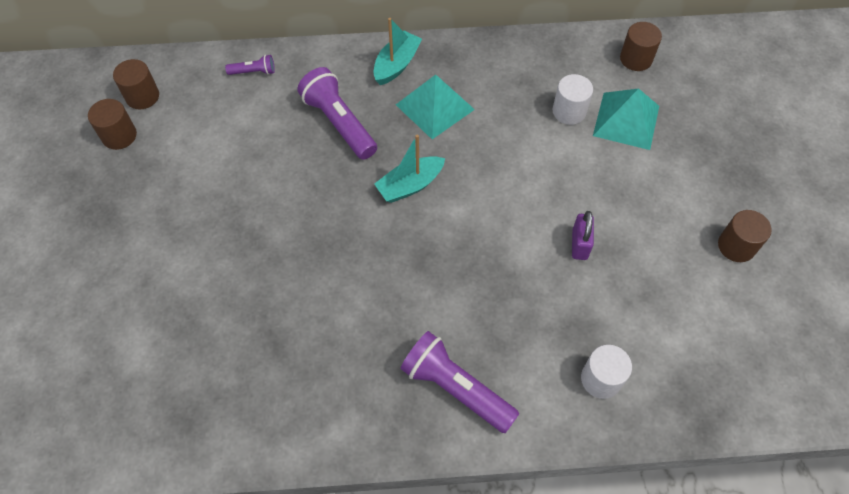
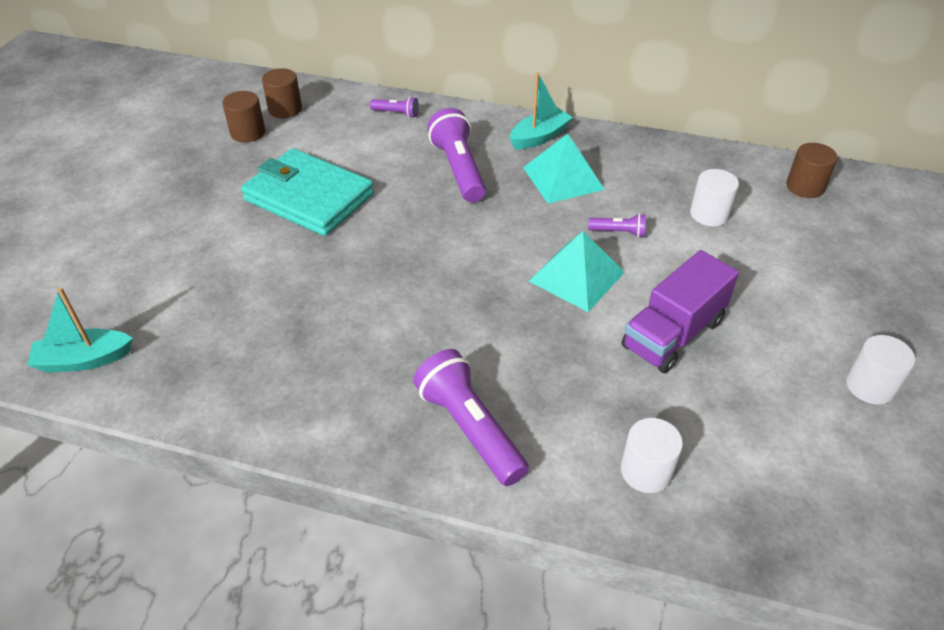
camera: 20 degrees right, 15 degrees down
turquoise boat [374,135,445,203] -> turquoise boat moved to [28,287,133,373]
purple padlock [572,211,594,260] -> purple truck [622,250,739,373]
turquoise pyramid [593,89,659,150] -> turquoise pyramid moved to [529,231,625,312]
brown cylinder [718,210,772,262] -> white cylinder [846,335,915,404]
none -> turquoise wallet [241,148,374,236]
none -> purple flashlight [589,213,646,237]

